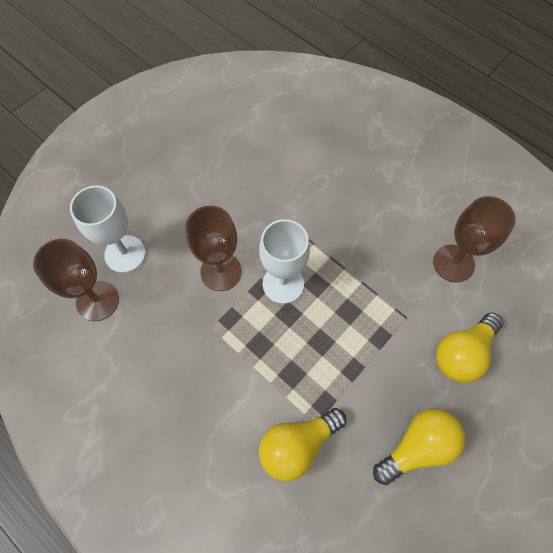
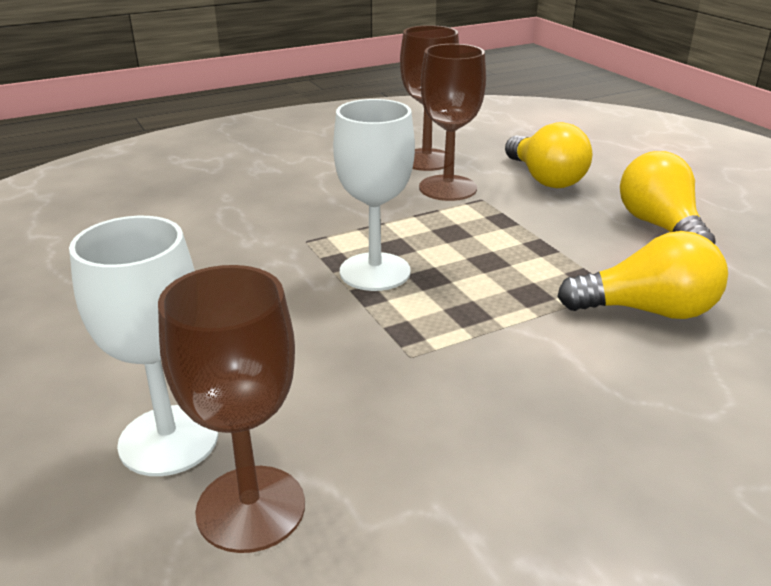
camera: 70 degrees left, 35 degrees down
brown goblet [186,206,242,291] -> brown goblet moved to [419,44,486,201]
yellow light bulb [259,408,346,481] -> yellow light bulb turned 75 degrees counterclockwise [557,231,728,319]

